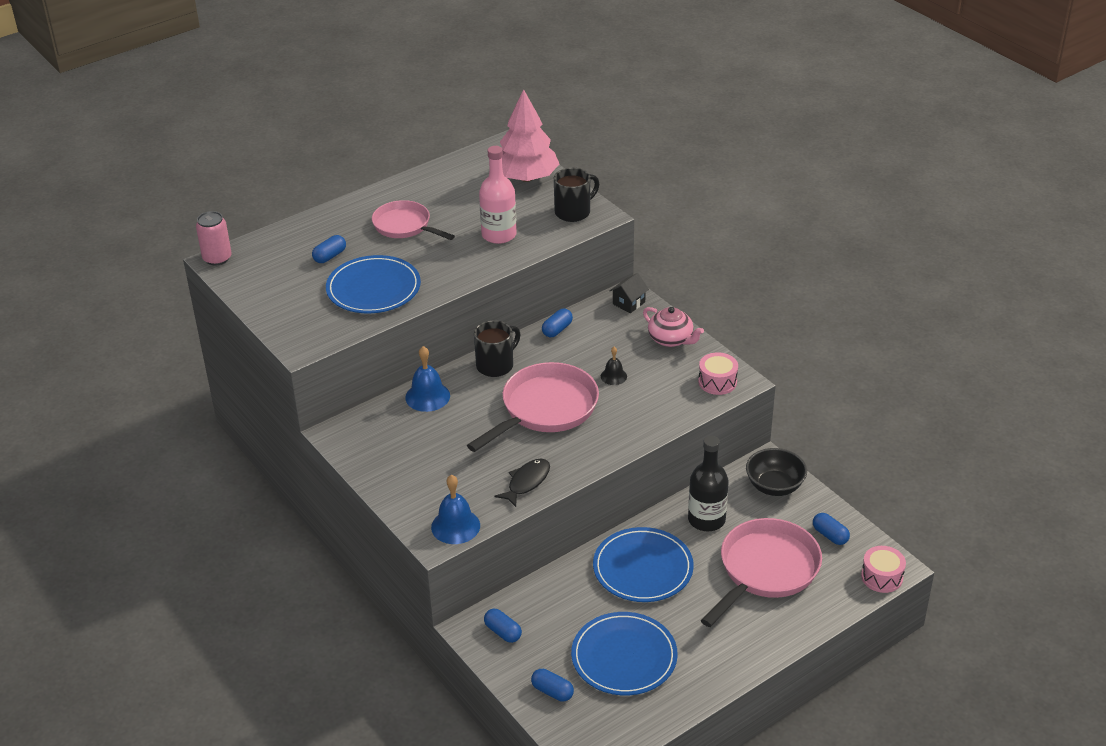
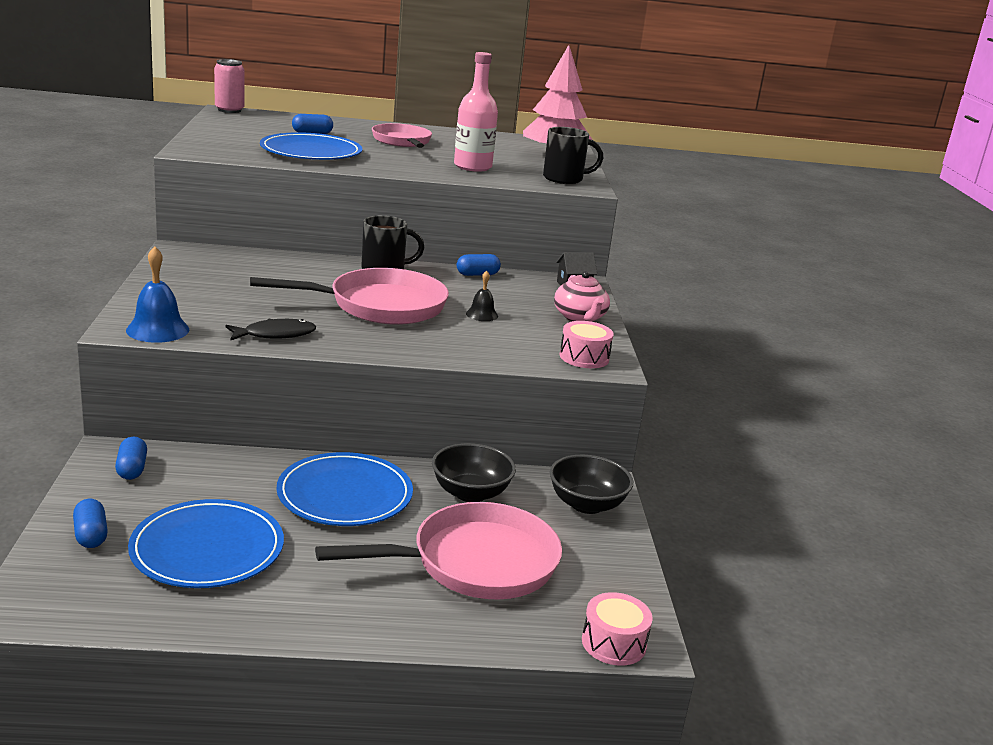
camera: 30 degrees right, 15 degrees down
blue bell [405,346,450,412] -> none
black bottle [688,436,728,531] -> black bowl [432,443,516,502]
blue capsule [813,513,850,545] -> none

